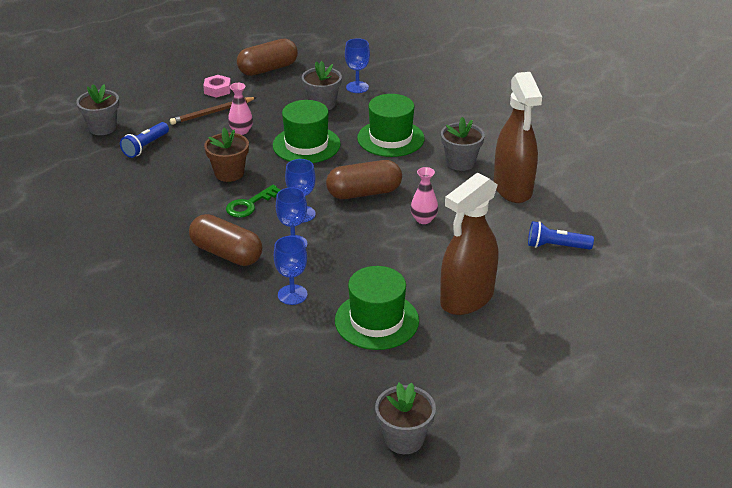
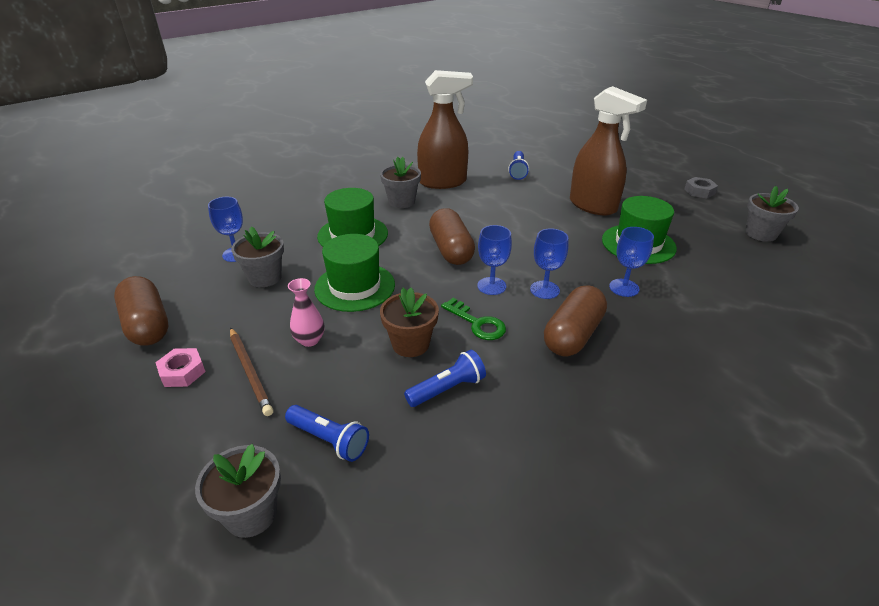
camera: 90 degrees left, 0 degrees up
pink vase [410,167,438,224] -> none
none -> blue flashlight [404,350,486,407]
none -> grey nut [684,177,718,198]

